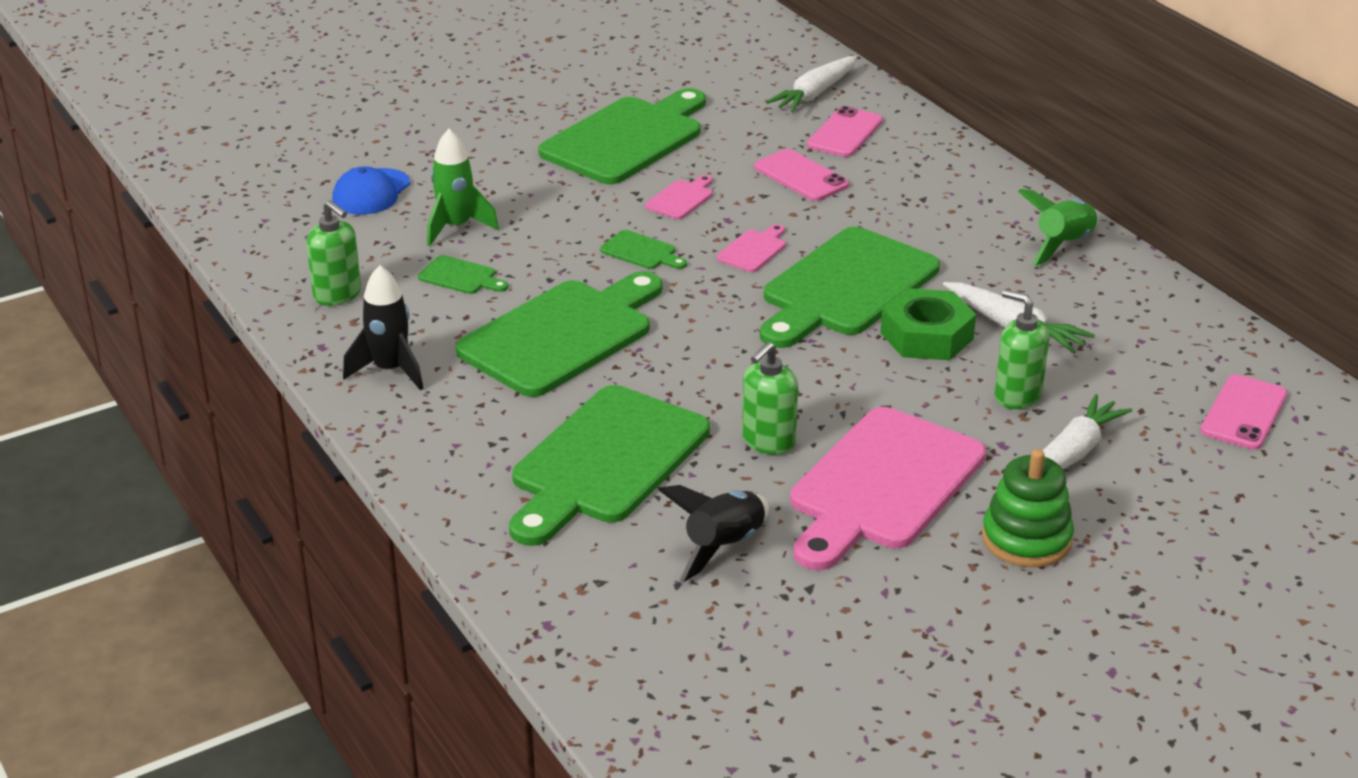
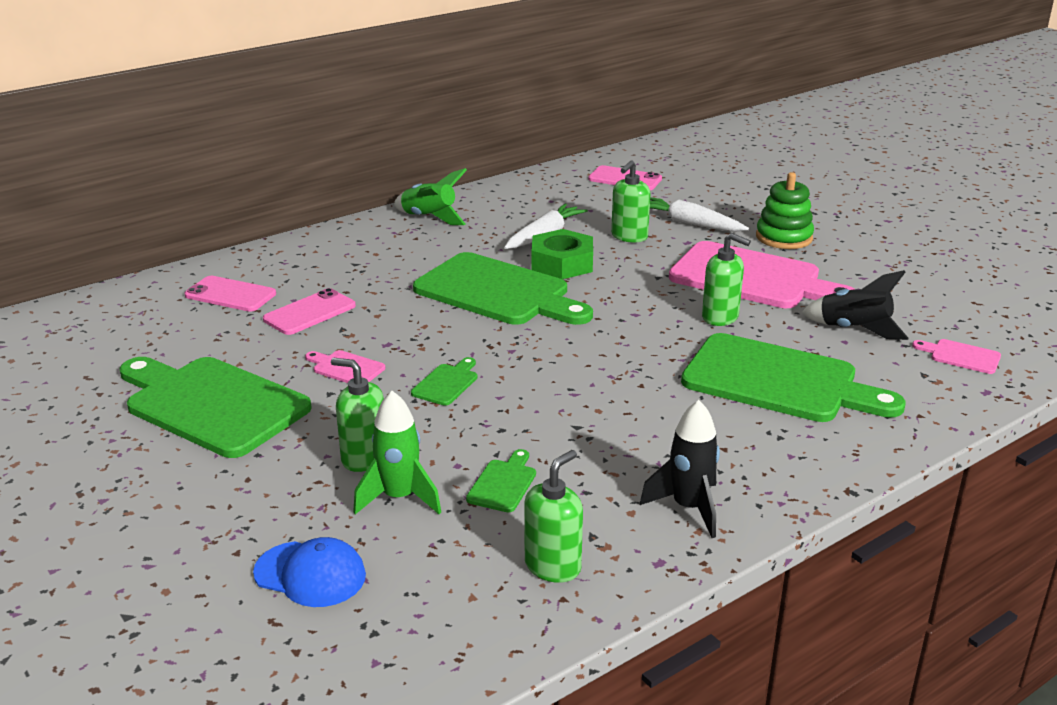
camera: 95 degrees left, 5 degrees down
green cutting board [456,271,663,397] -> none
pink cutting board [717,224,786,272] -> pink cutting board moved to [912,339,1001,374]
white carrot [766,56,857,112] -> none
none -> green soap dispenser [331,358,384,472]

